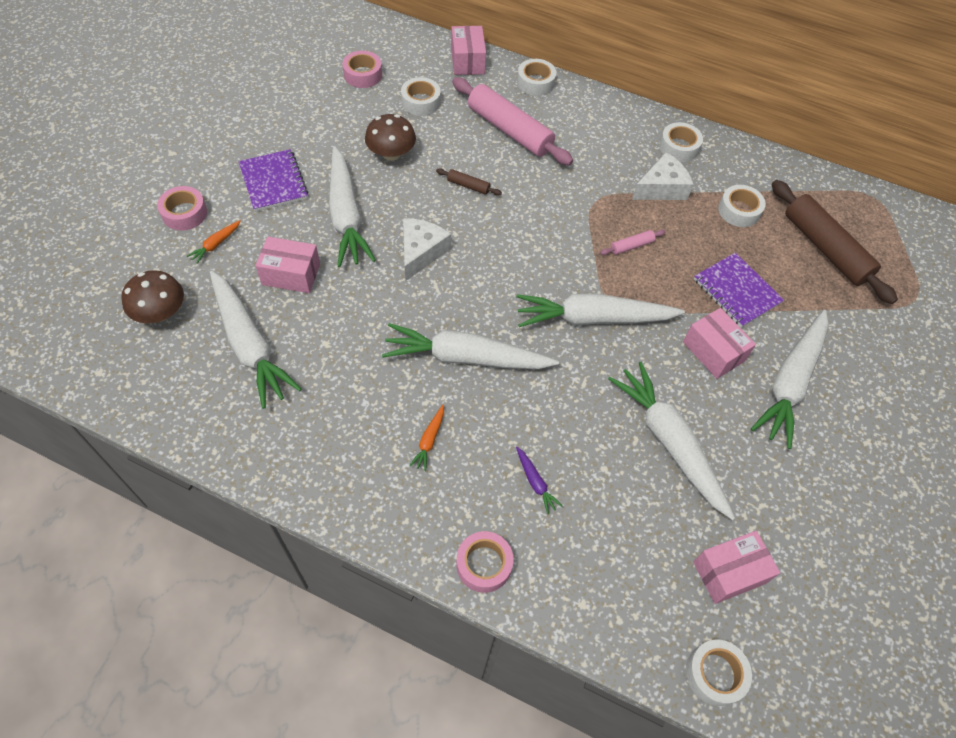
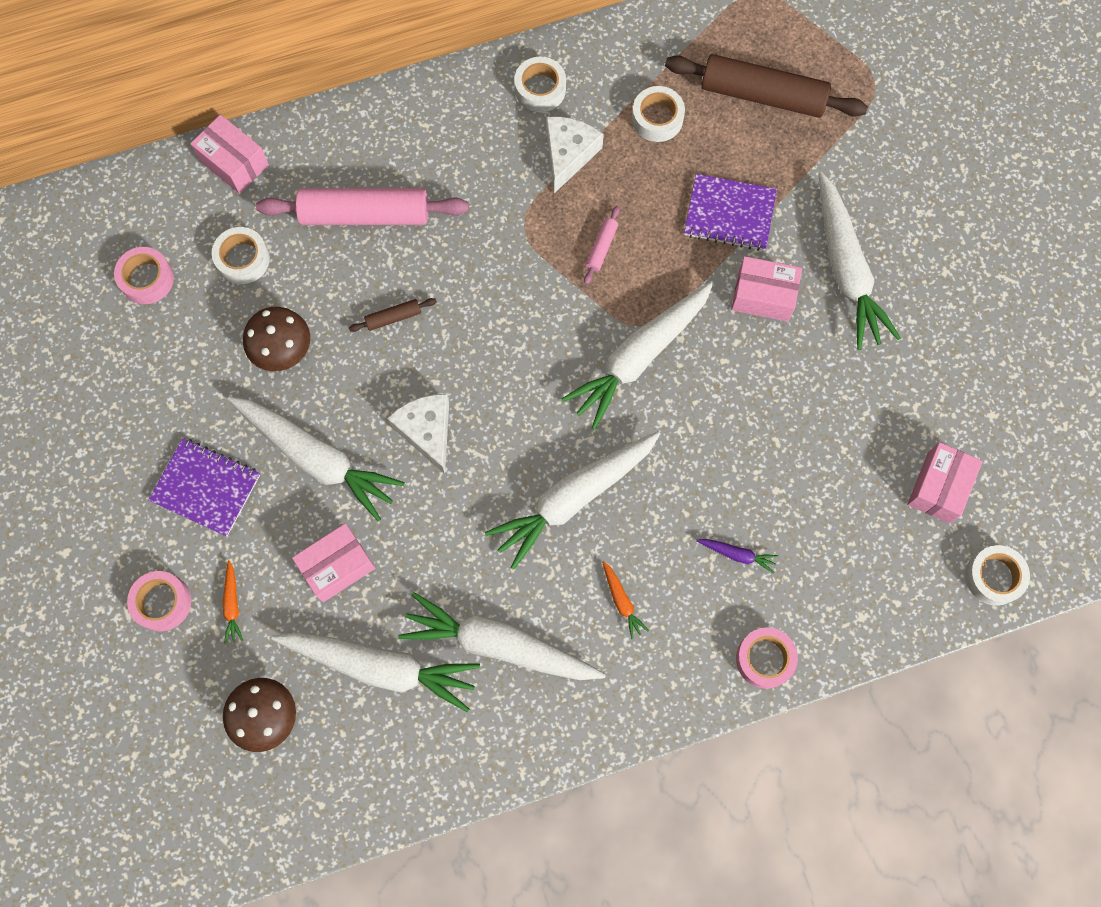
camera: 40 degrees left, 15 degrees up
white tape [517,59,556,96] -> none
white carrot [608,362,735,520] -> white carrot moved to [398,592,606,680]

